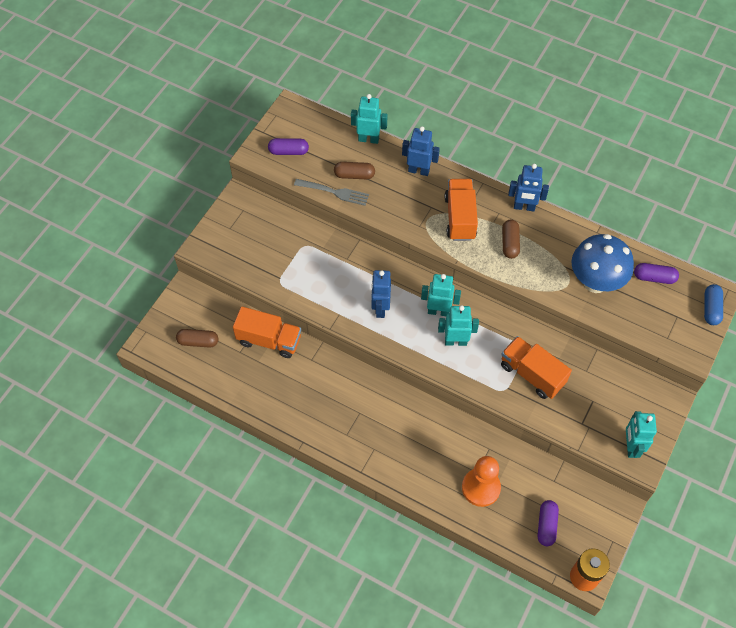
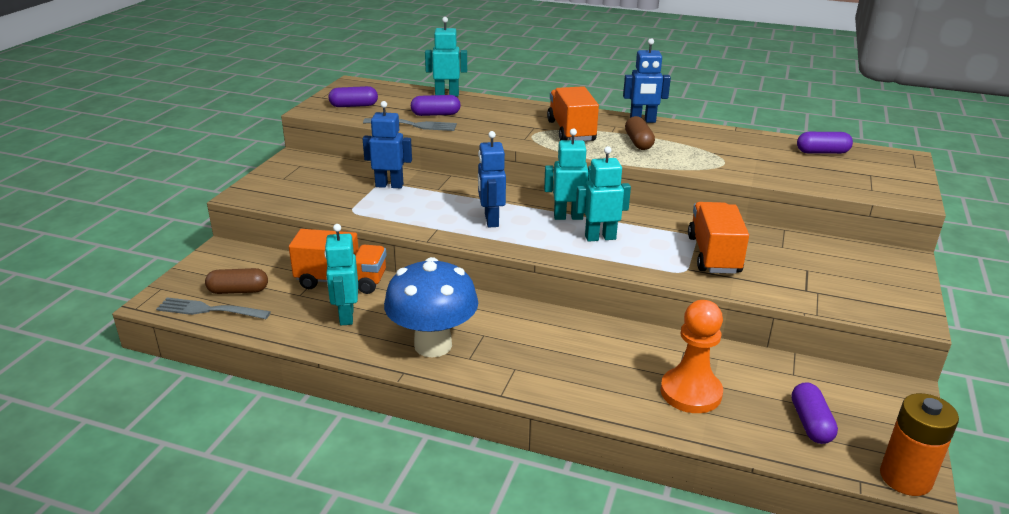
camera: 10 degrees left, 30 degrees down
brown capsule [334,162,375,179] -> purple capsule [411,95,461,116]
blue robot [402,126,440,176] -> blue robot moved to [363,101,412,189]
orange truck [501,336,572,399] -> orange truck turned 60 degrees clockwise [688,202,749,274]
blue mushroom [572,234,634,293] -> blue mushroom moved to [384,257,478,357]
turquoise robot [626,411,657,458] -> turquoise robot moved to [324,224,358,325]
blue capsule [704,284,723,325] -> none
none -> grey fork [156,297,271,319]

